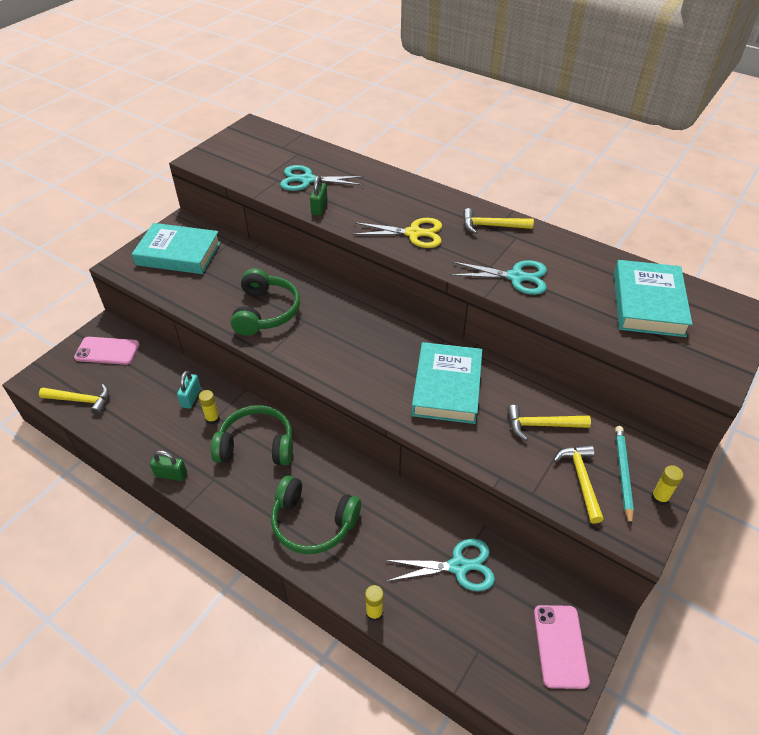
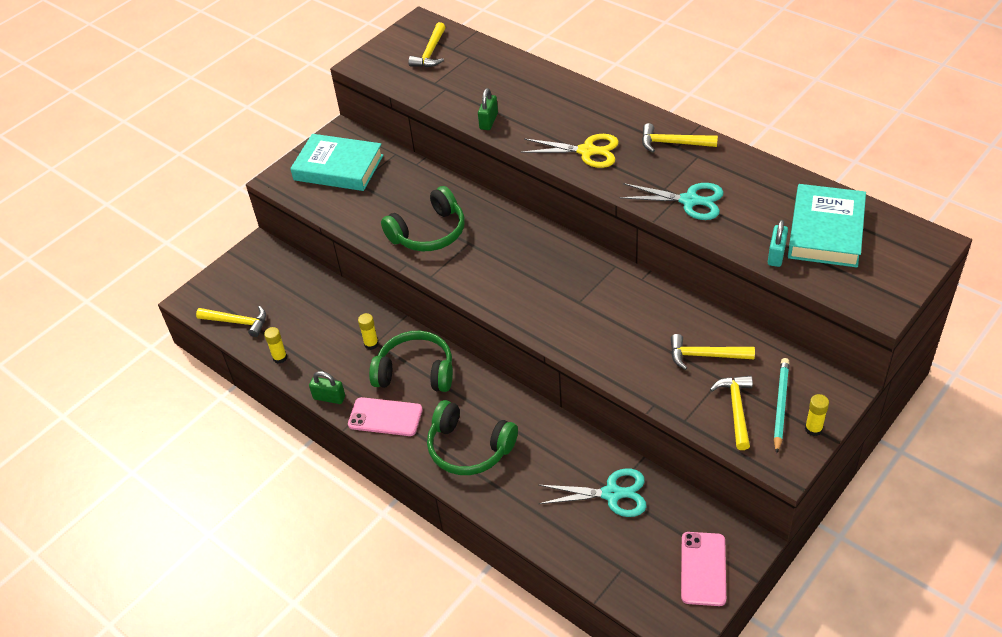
camera: 10 degrees right, 0 degrees up
pink phone [74,337,139,365] -> pink phone moved to [348,397,422,436]
turquoise padlock [177,371,201,409] -> turquoise padlock moved to [768,220,788,267]
green headphones [231,268,300,336] -> green headphones turned 45 degrees clockwise [381,186,465,252]
turquoise scissors [280,165,364,191] -> none
yellow glue stick [365,585,384,621] -> yellow glue stick moved to [264,327,287,364]
turquoise book [411,342,482,424] -> none
none -> yellow hammer [408,22,445,67]

